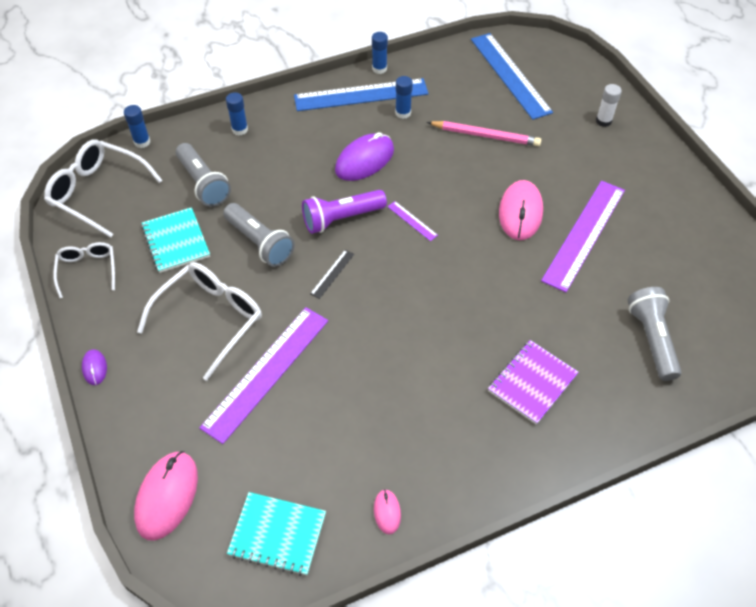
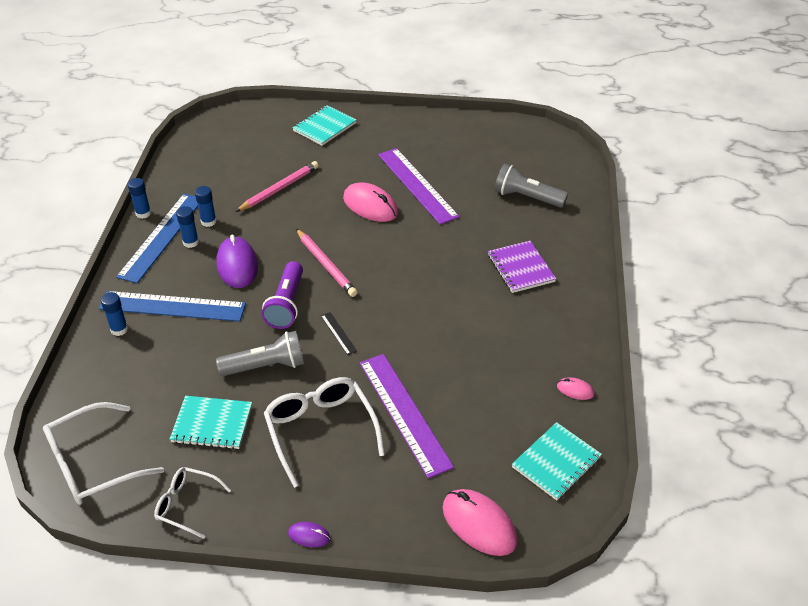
camera: 60 degrees left, 10 degrees down
blue glue stick [124,105,150,148] -> blue glue stick moved to [176,206,199,248]
grey flashlight [176,143,231,207] -> none
purple ruler [387,201,438,241] -> pink pencil [296,229,358,297]
blue ruler [471,33,553,120] -> blue ruler moved to [99,291,246,322]
white glue stick [596,84,622,127] -> turquoise notebook [292,105,356,146]

